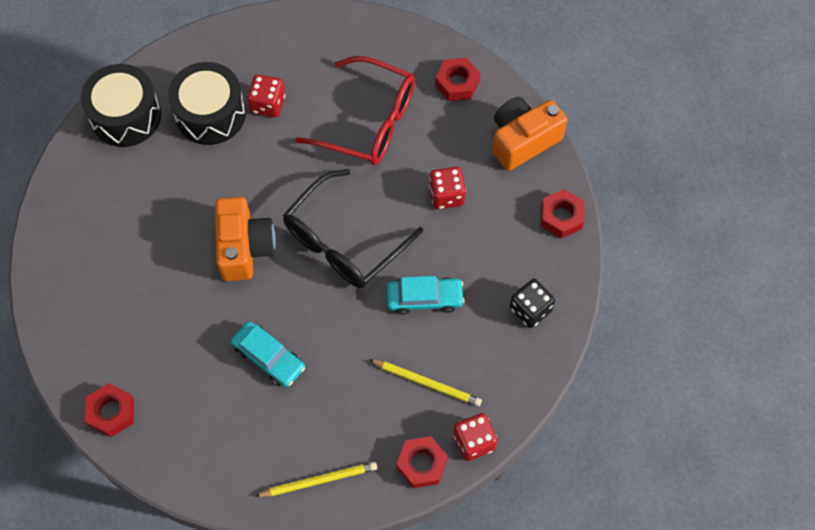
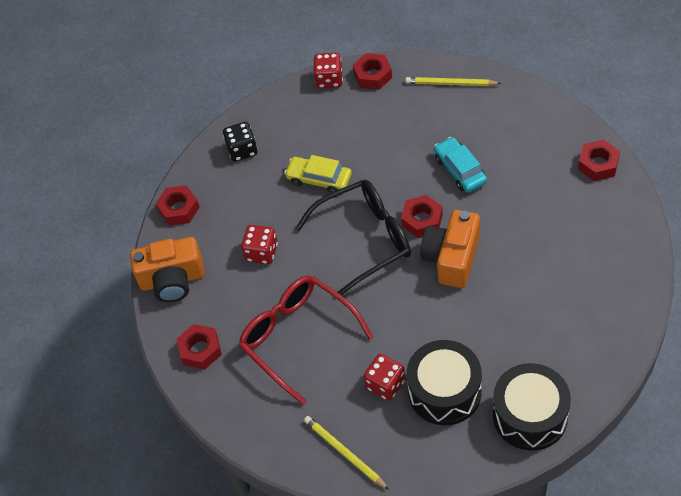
camera: 150 degrees left, 10 degrees down
yellow pencil [369,359,482,406] -> yellow pencil moved to [304,416,389,490]
turquoise car [386,276,465,315] -> yellow car [284,155,352,193]
none -> red nut [401,195,443,238]

